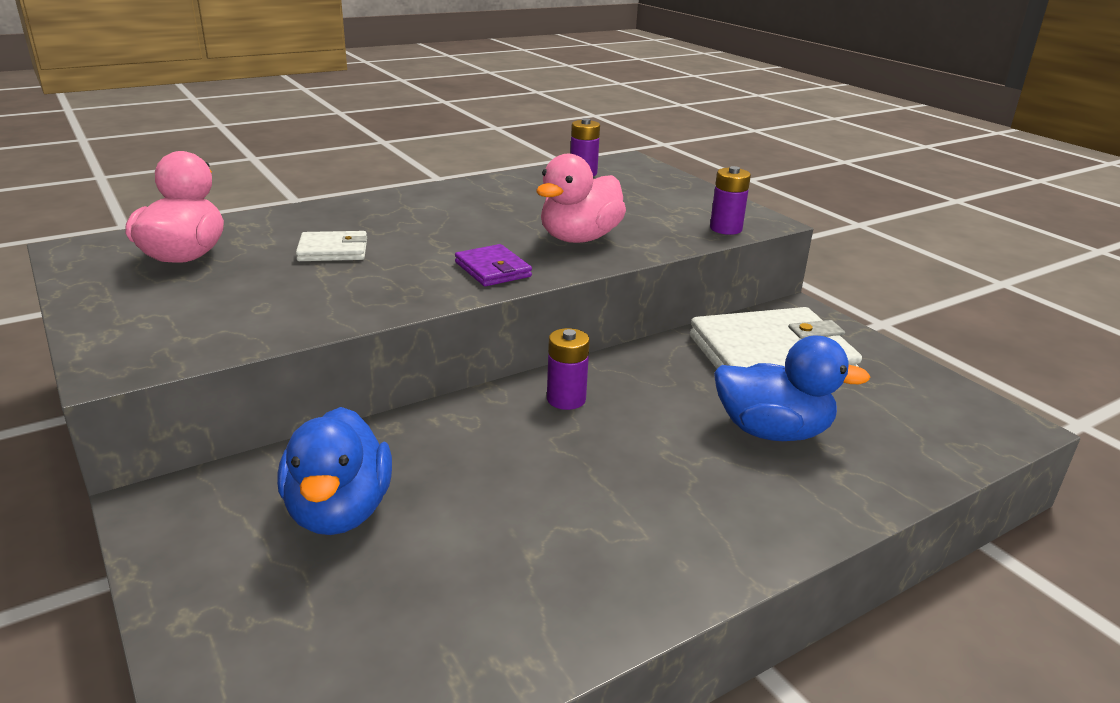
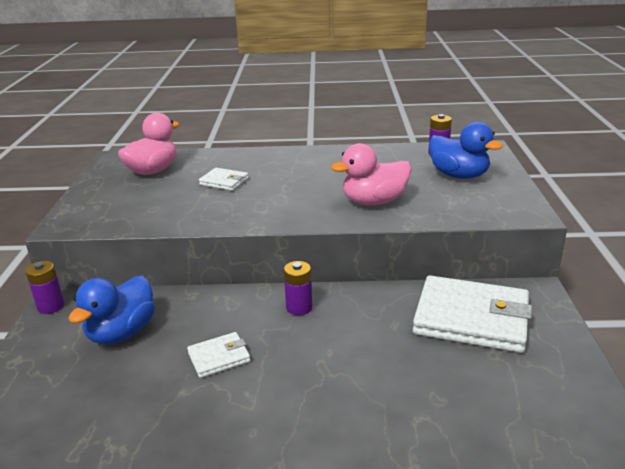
camera: 35 degrees right, 0 degrees up
purple wallet [455,244,532,287] -> none
purple battery [710,166,751,235] -> purple battery moved to [25,261,64,314]
blue duck [714,335,870,441] -> blue duck moved to [429,122,503,179]
none -> white wallet [187,332,250,378]

